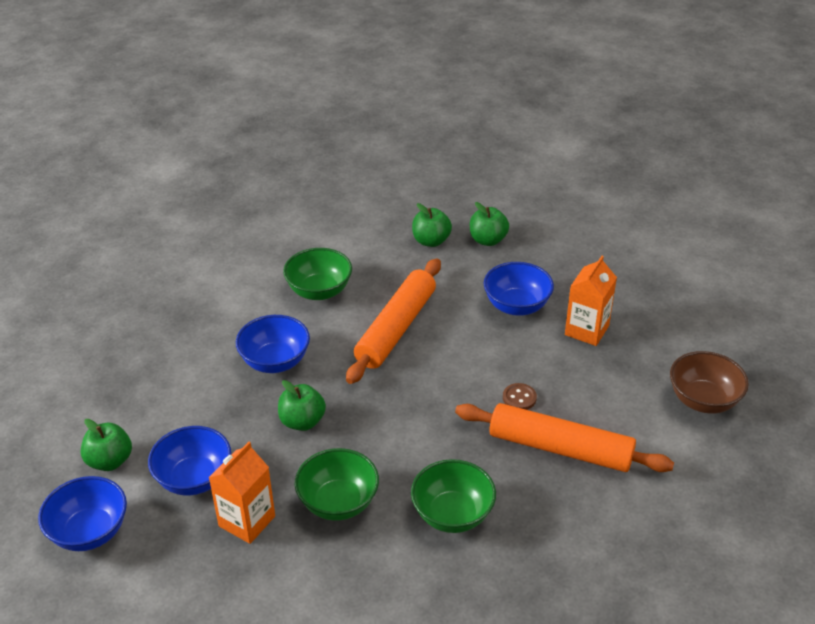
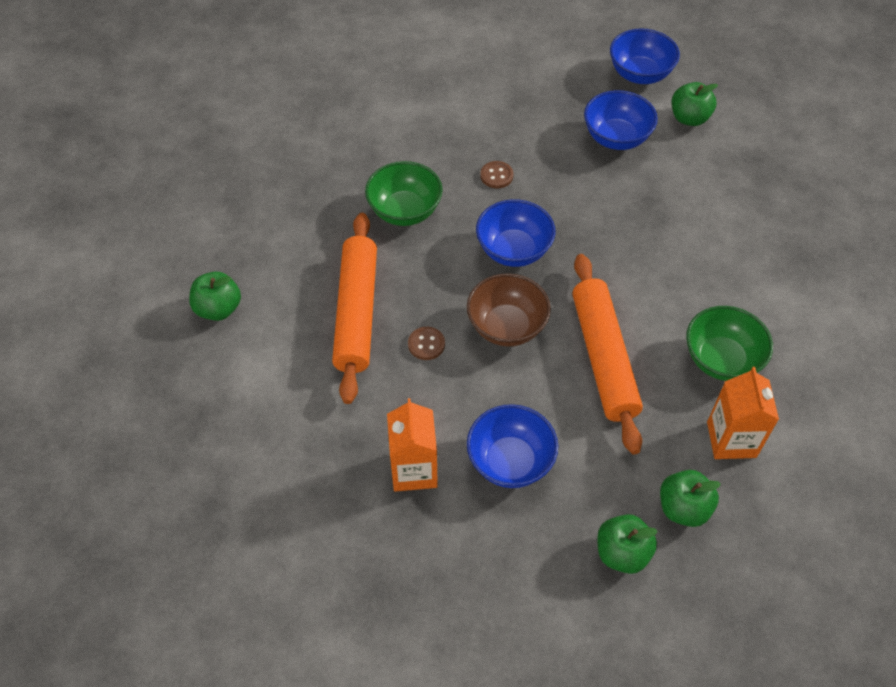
camera: 145 degrees right, 15 degrees up
orange carton [209,442,275,544] -> orange carton moved to [707,367,779,459]
blue bowl [236,315,310,373] -> blue bowl moved to [476,199,556,267]
green apple [278,380,326,431] -> green apple moved to [189,272,241,321]
green bowl [295,448,379,521] -> brown button [480,161,513,188]
orange rolling pin [455,403,674,472] -> orange rolling pin turned 75 degrees counterclockwise [332,213,377,404]
brown bowl [670,351,749,414] -> brown bowl moved to [467,273,551,347]

